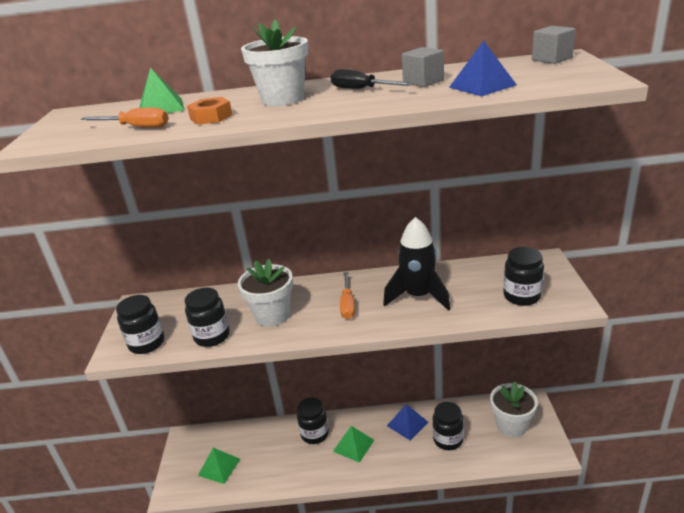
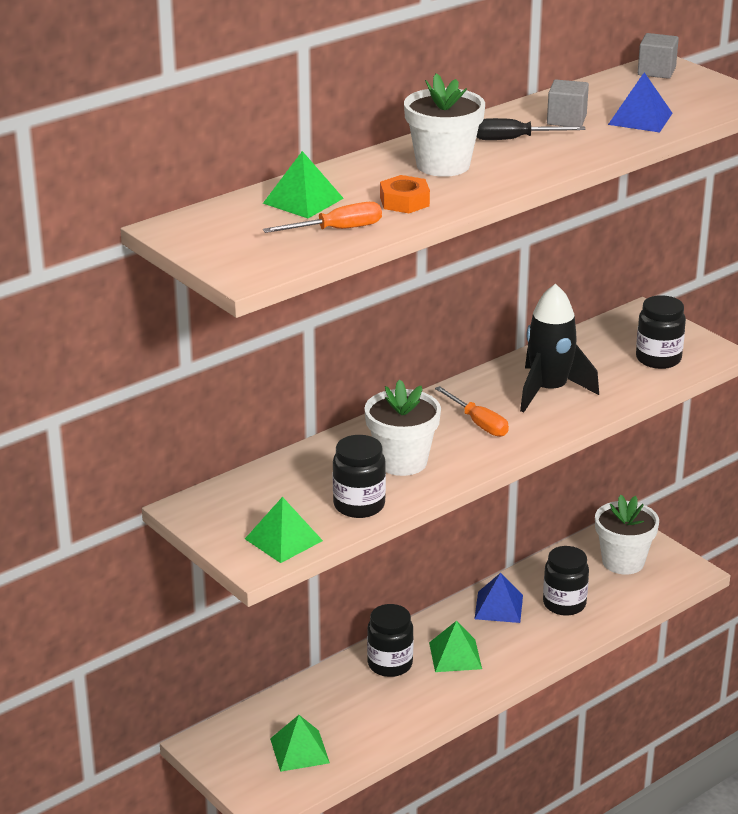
camera: 40 degrees left, 0 degrees up
black jar [116,295,164,354] -> green pyramid [245,497,323,563]

